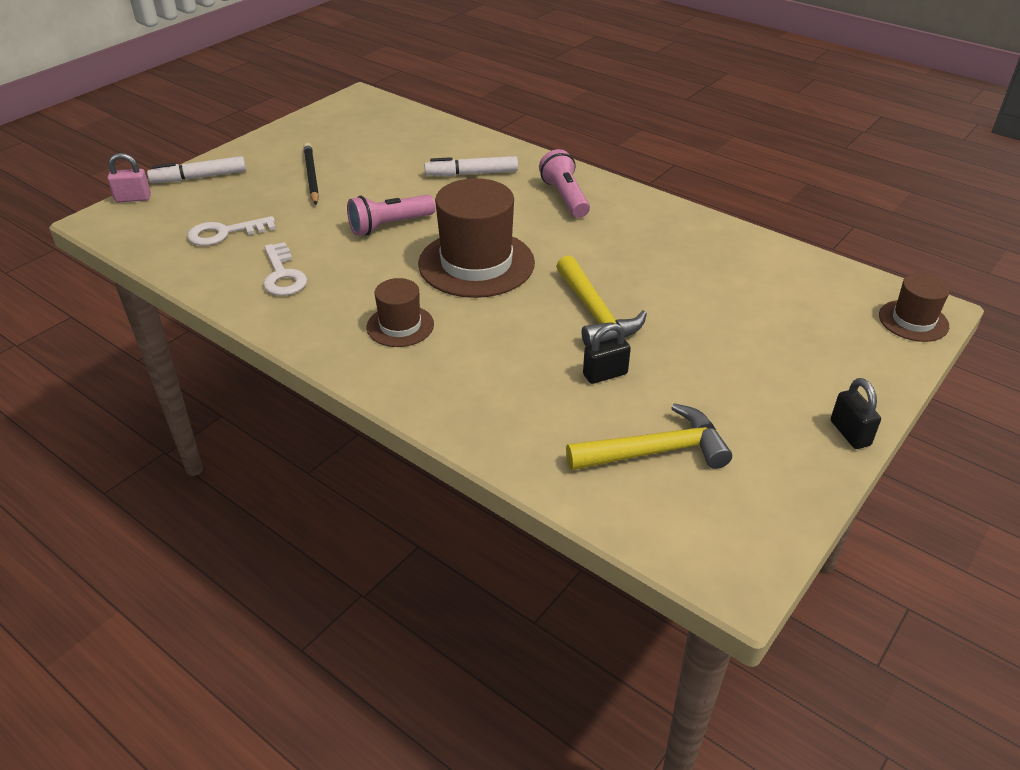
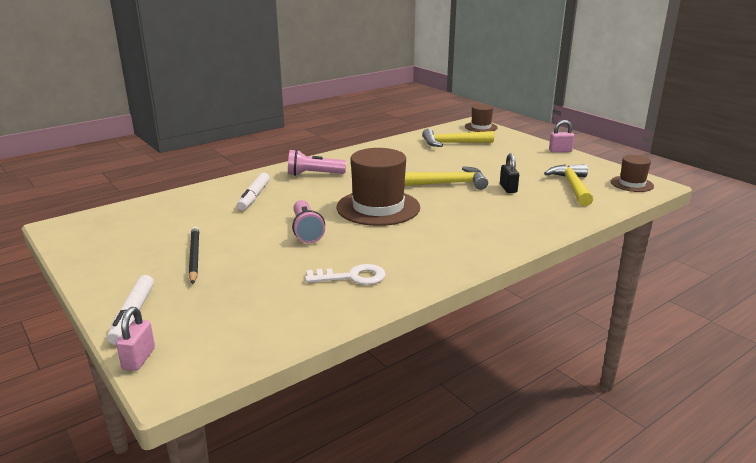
camera: 75 degrees left, 15 degrees down
white key [187,216,276,246] -> none
black pencil [303,143,319,205] -> black pencil turned 75 degrees clockwise [189,226,199,284]
brown hat [367,278,434,347] -> brown hat moved to [611,155,654,192]
black padlock [831,378,881,449] -> pink padlock [549,120,574,152]
none -> yellow hammer [422,129,494,147]

